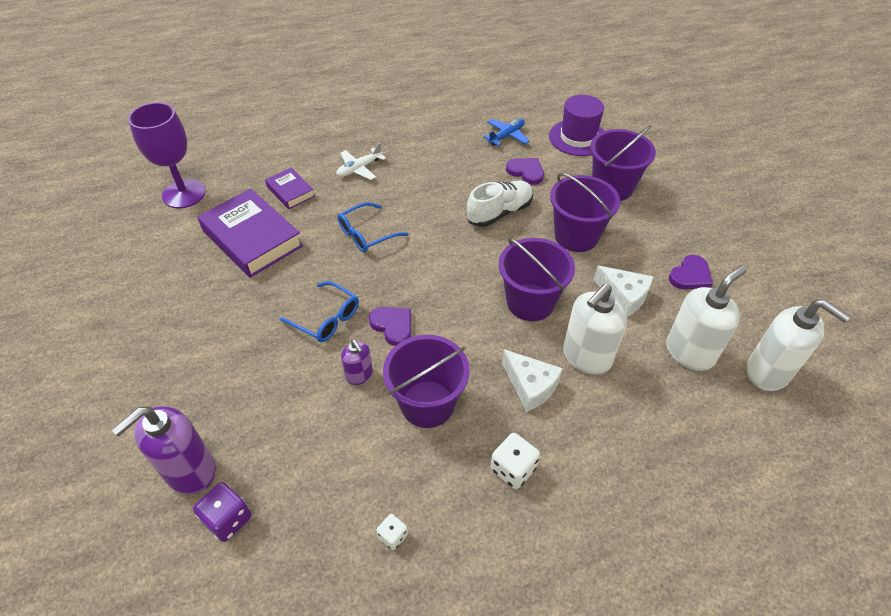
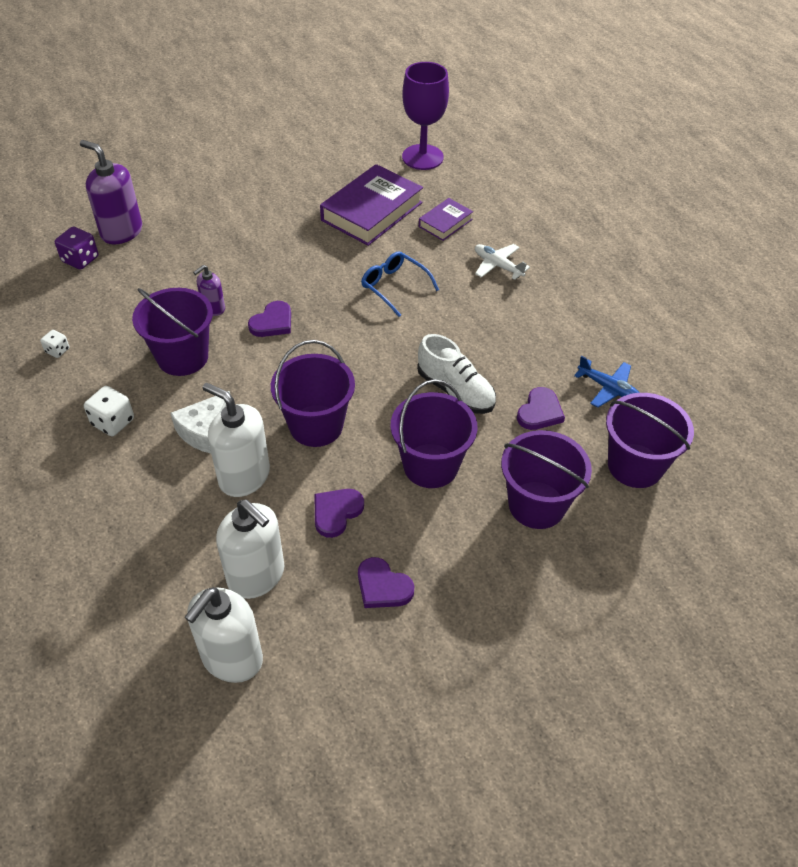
camera: 80 degrees right, 0 degrees up
blue glasses [280,281,359,342] -> none
purple hat [549,95,604,156] -> purple bucket [606,393,694,488]
white cheese [594,265,653,317] -> purple heart [315,489,364,538]

